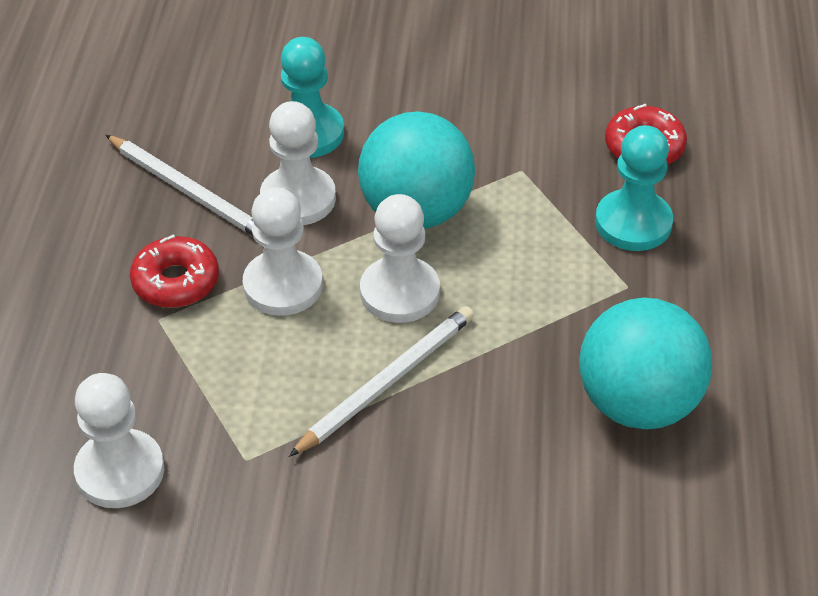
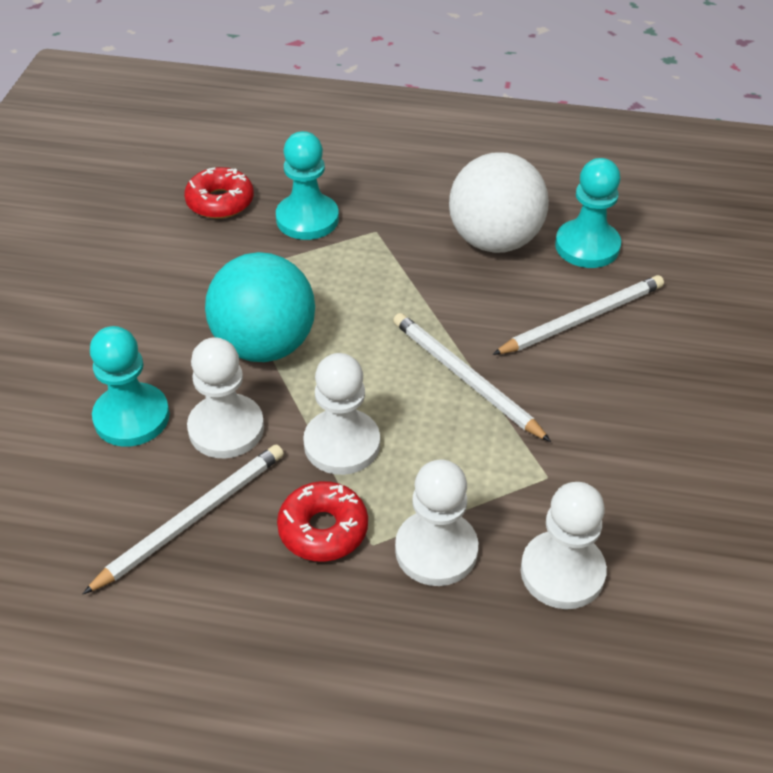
camera: 85 degrees left, 0 degrees up
white pawn [360,194,440,323] -> white pawn moved to [395,459,478,586]
turquoise ball [579,297,712,429] -> white ball [449,153,549,253]
none -> white pencil [492,275,664,355]
none -> turquoise pawn [555,158,621,268]

